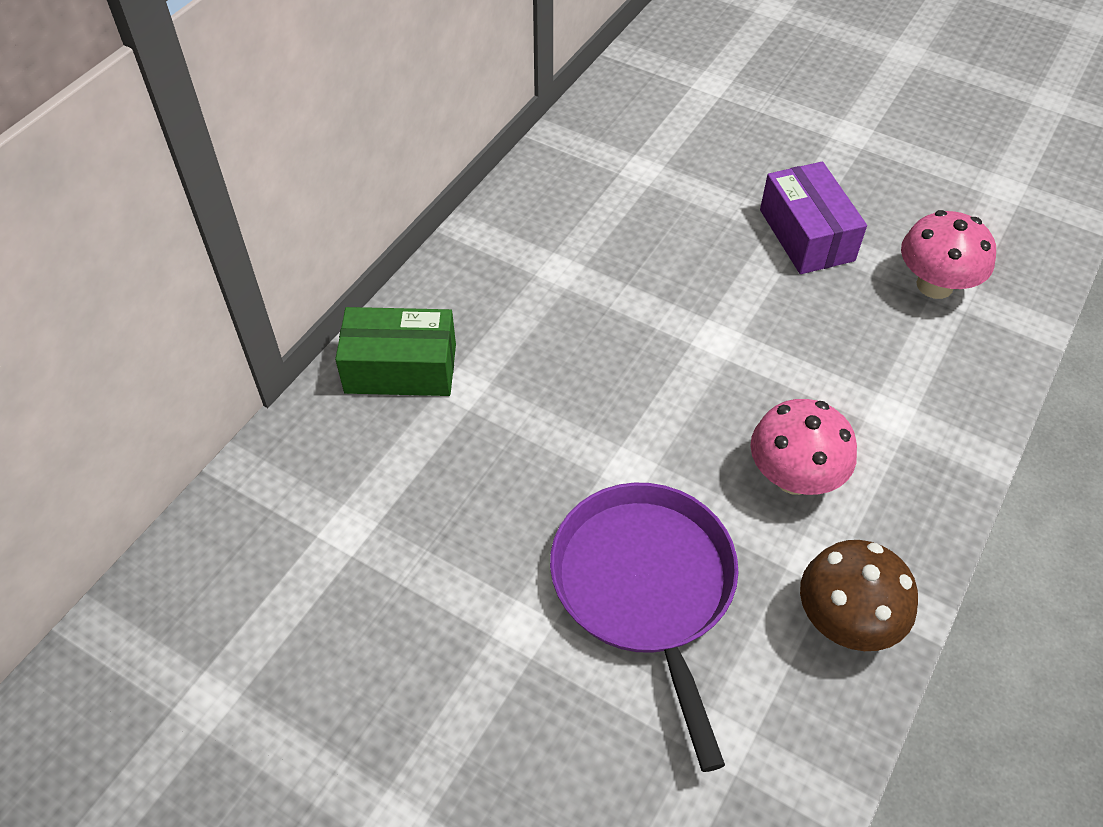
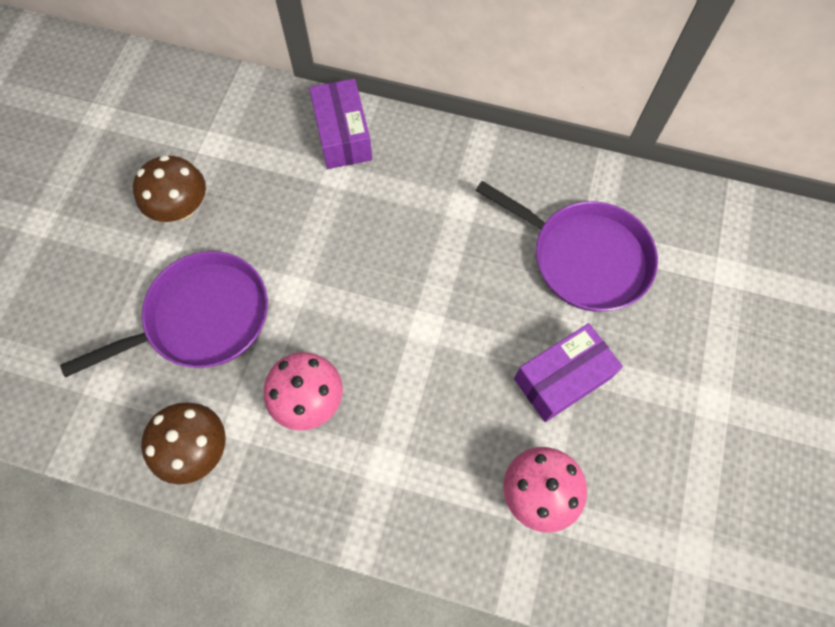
camera: 75 degrees right, 15 degrees up
green box [335,307,456,396] -> purple box [309,79,372,169]
none -> brown mushroom [133,155,206,222]
none -> purple pan [475,181,658,312]

